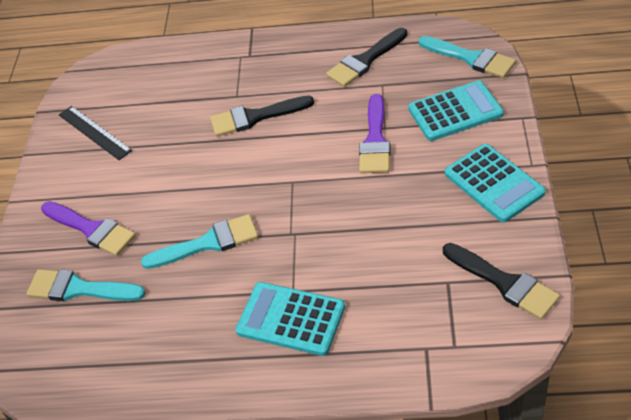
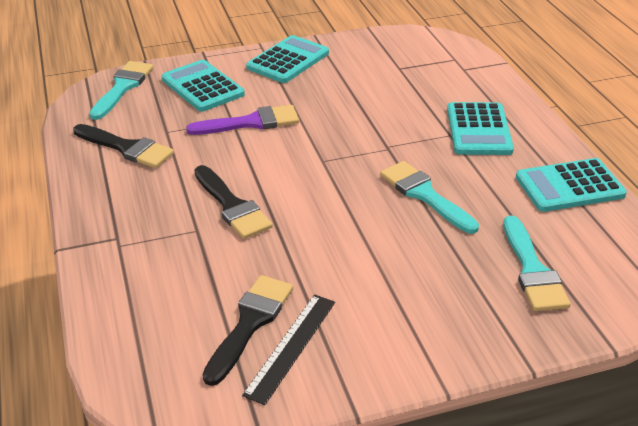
camera: 115 degrees left, 10 degrees down
purple brush [41,201,136,256] -> none
black brush [443,243,560,320] -> black brush moved to [202,275,293,386]
none -> turquoise calculator [516,158,627,212]

